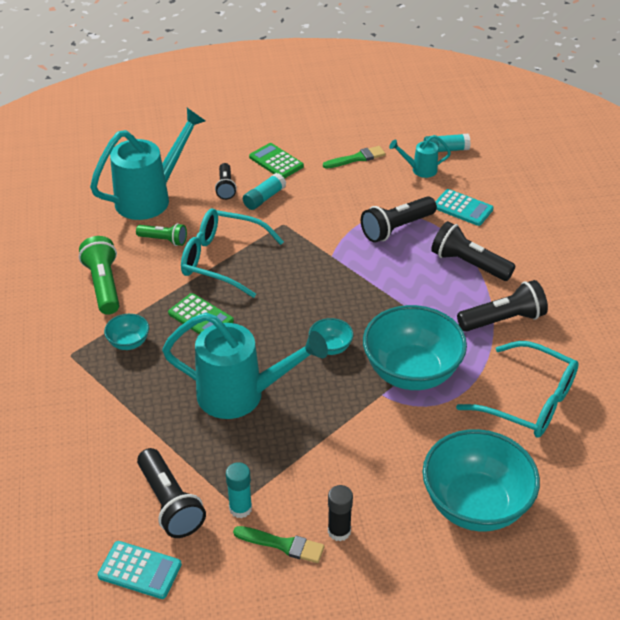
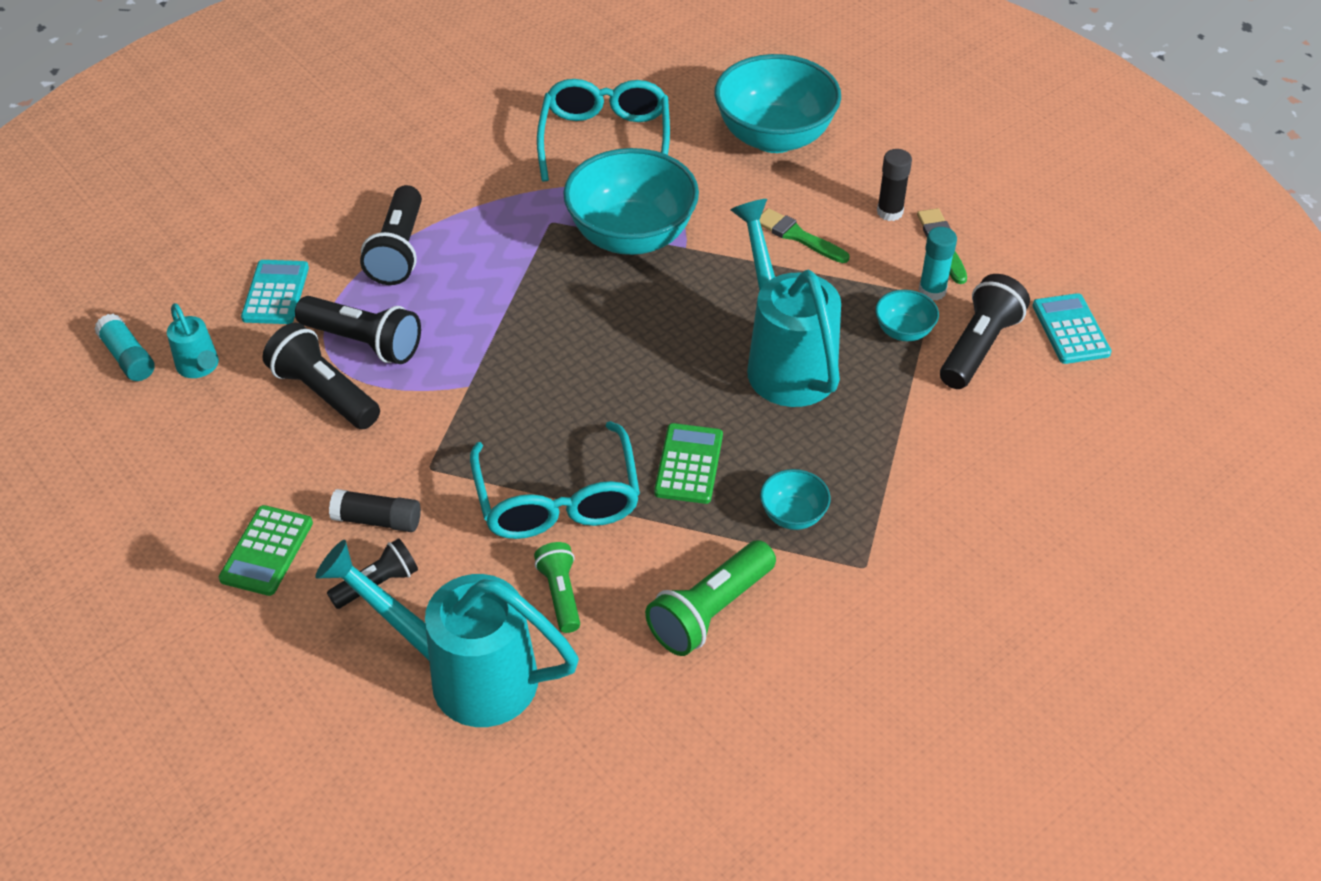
camera: 120 degrees left, 5 degrees up
turquoise glue stick [243,173,286,210] -> black glue stick [329,489,421,532]
turquoise bowl [309,318,353,355] -> turquoise bowl moved to [875,290,939,341]
green brush [323,146,386,169] -> green brush moved to [760,208,849,263]
black flashlight [457,280,548,332] -> black flashlight moved to [263,322,380,429]

